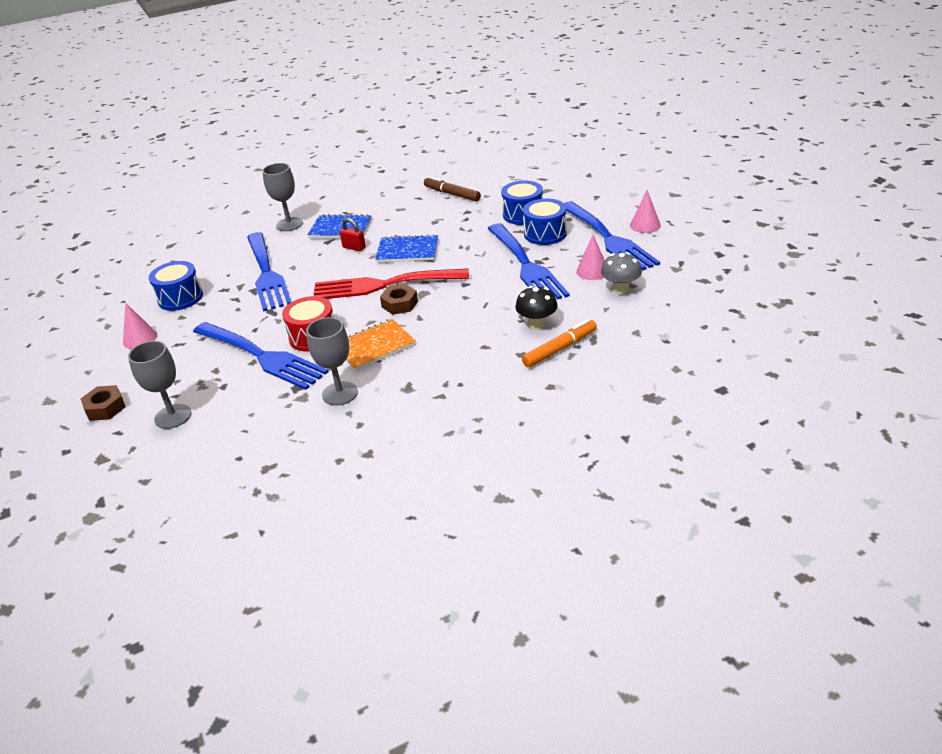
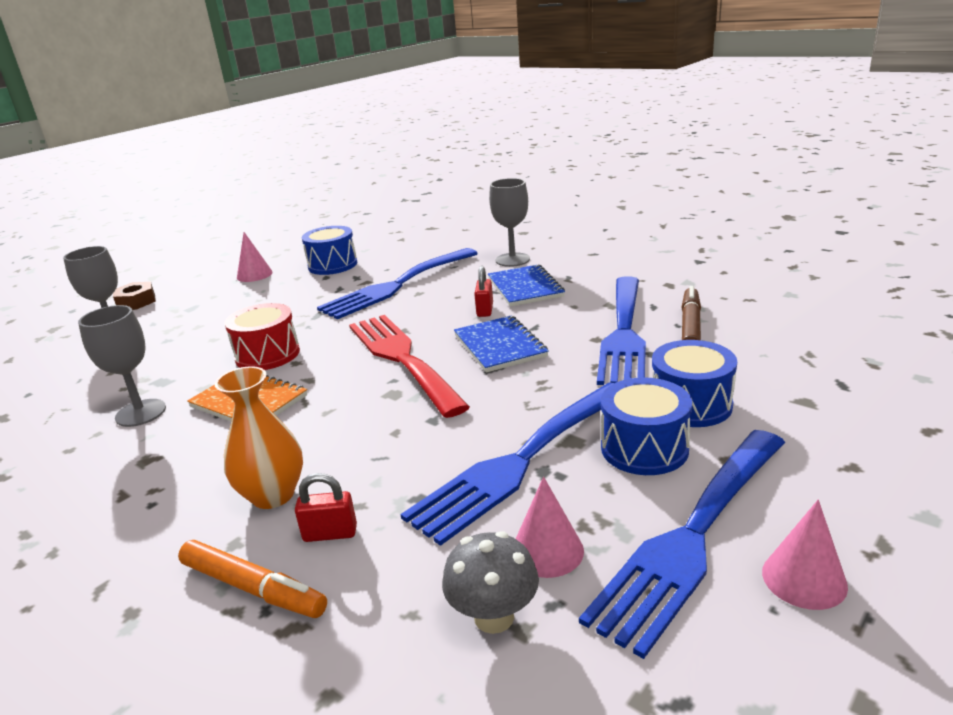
camera: 65 degrees right, 10 degrees down
blue fork [193,322,329,390] -> blue fork moved to [597,276,646,385]
brown nut [380,284,418,315] -> none
black mushroom [516,286,558,330] -> red padlock [295,473,357,542]
none -> orange vase [215,366,303,509]

